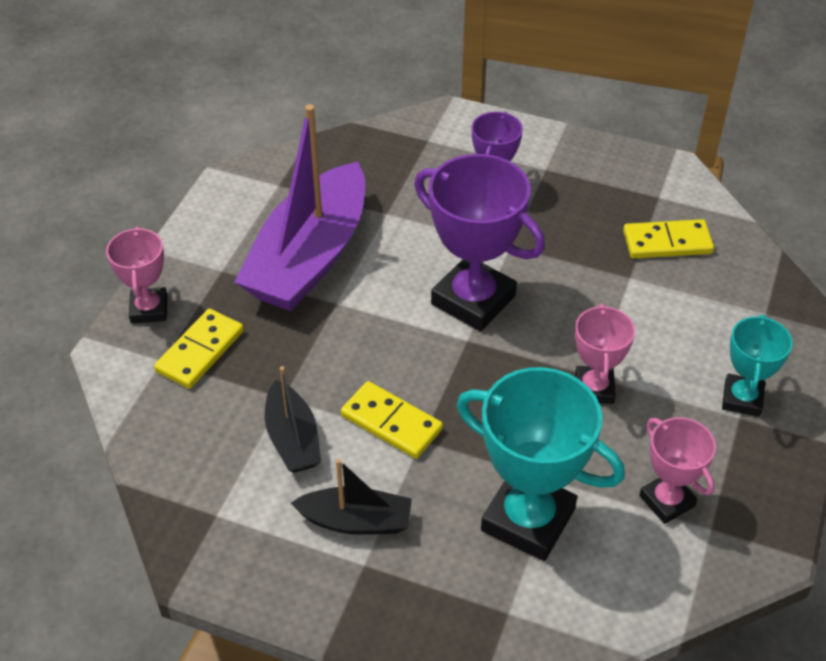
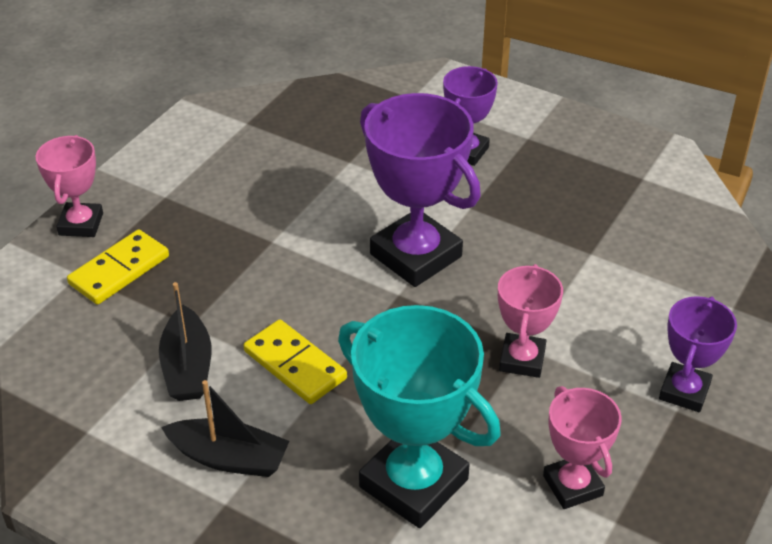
camera: 10 degrees right, 5 degrees down
purple boat [235,104,365,311] -> none
yellow domino [623,219,714,259] -> none
turquoise trophy [722,314,793,417] -> purple trophy [659,296,737,412]

